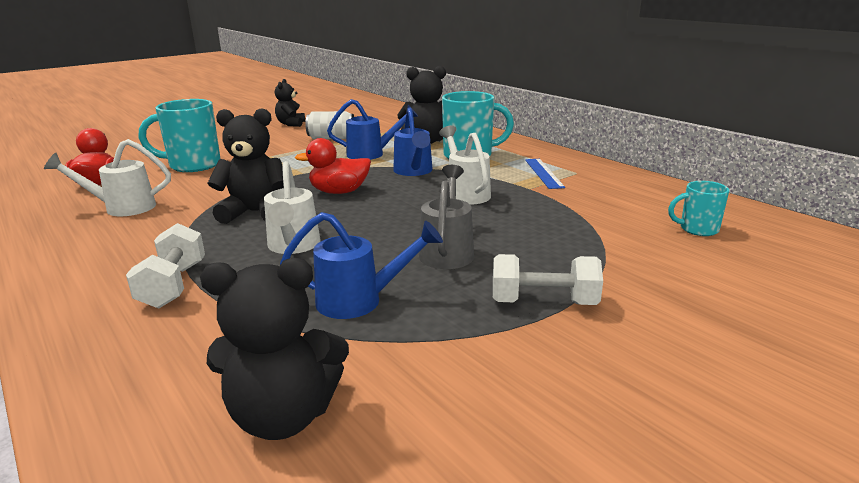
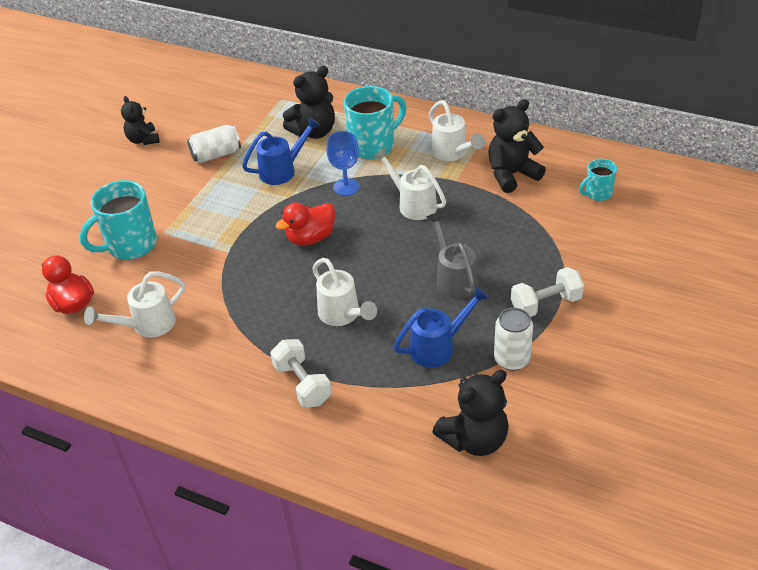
camera: 25 degrees left, 20 degrees up
black teddy bear [207,108,284,224] -> black teddy bear moved to [488,99,546,193]
blue watering can [393,107,433,176] -> blue goblet [326,131,359,196]
blue ruler [525,159,565,189] -> white watering can [429,100,485,161]
none -> white can [494,308,533,371]

